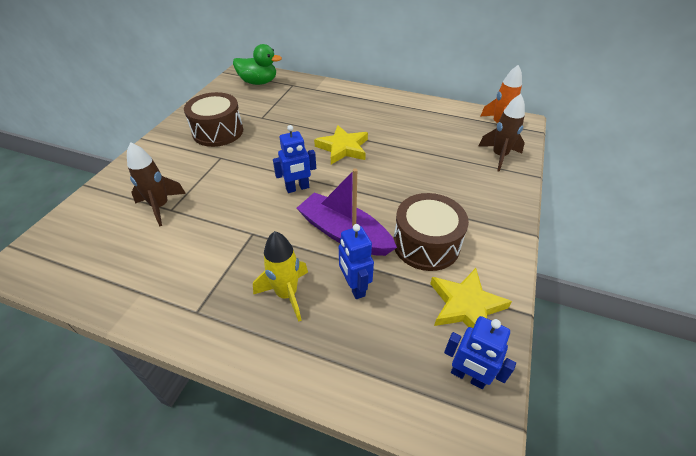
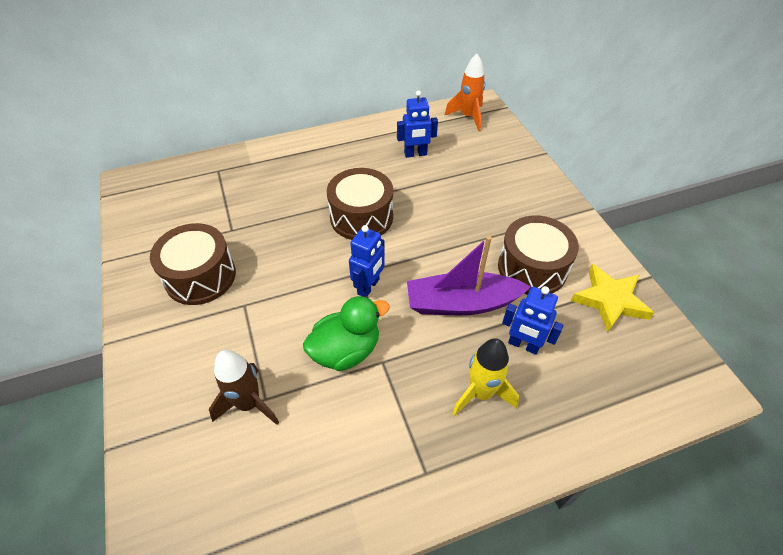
camera: 40 degrees left, 5 degrees up
green duck [233,44,282,85] -> green duck moved to [303,296,390,371]
yellow star [314,125,368,164] -> brown drum [327,168,393,240]
blue robot [444,316,516,389] -> blue robot moved to [397,90,438,158]
brown rocket [478,94,525,172] -> none

